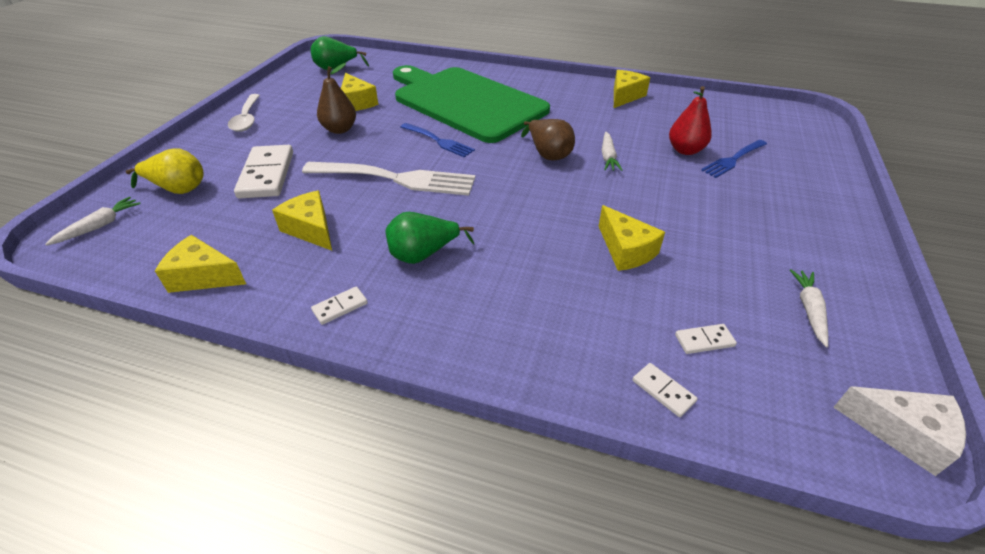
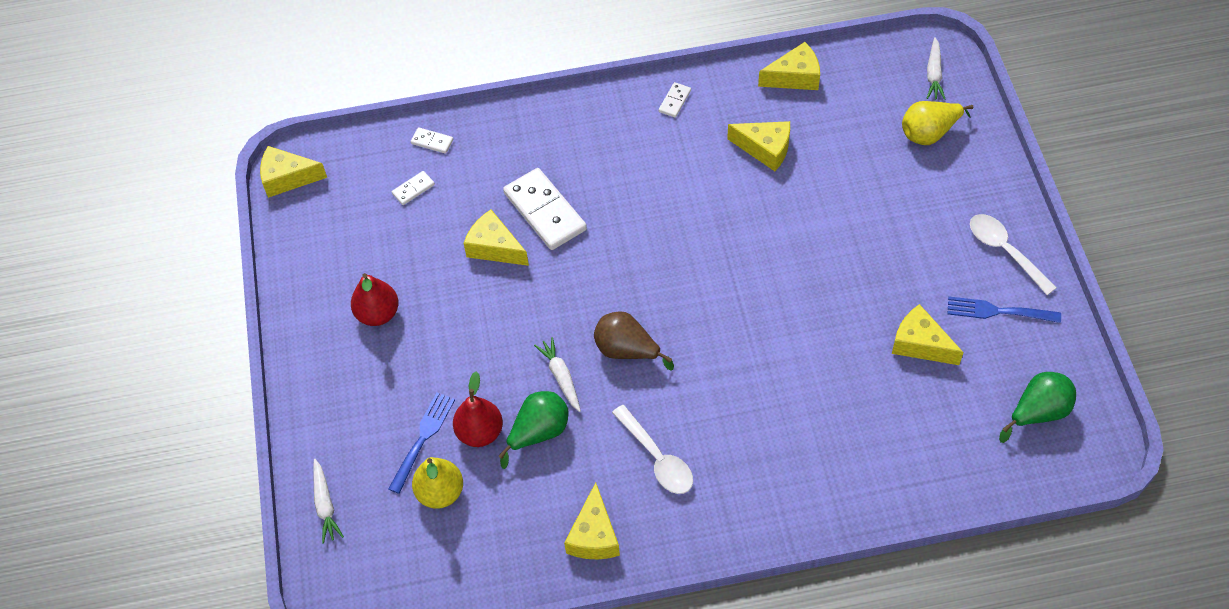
camera: 155 degrees right, 15 degrees up
white domino [234,145,293,198] -> white domino moved to [503,168,587,250]
white fork [302,162,475,196] -> none
brown pear [317,63,356,134] -> none
green pear [385,212,474,264] -> green pear moved to [499,391,569,469]
green cutting board [393,65,550,143] -> none
blue fork [400,123,475,157] -> blue fork moved to [948,297,1061,323]
white carrot [790,269,828,347] -> white carrot moved to [313,459,344,544]
white cheese [833,386,966,476] -> yellow cheese [260,146,327,198]
none -> red pear [351,273,399,326]
none -> yellow pear [412,457,463,509]
none -> white spoon [612,405,693,494]

